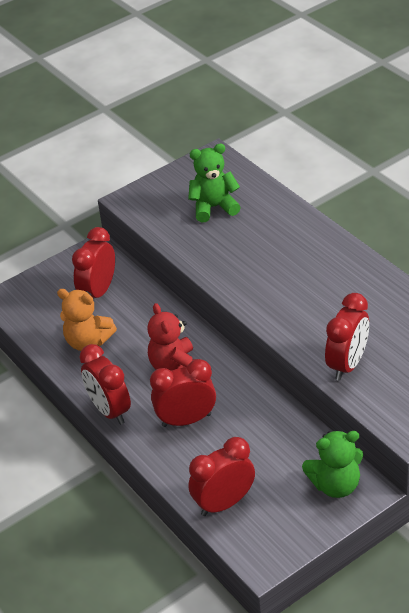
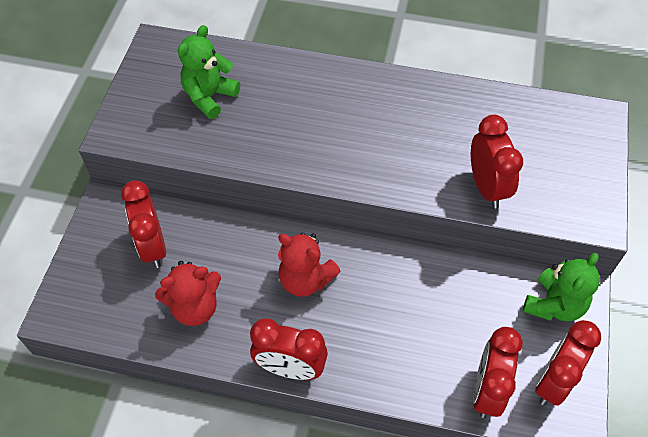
camera: 45 degrees left, 15 degrees up
orange teddy bear [57,289,117,351] -> red teddy bear [155,261,221,326]
red clock [150,359,216,427] -> red clock moved to [535,320,601,406]

